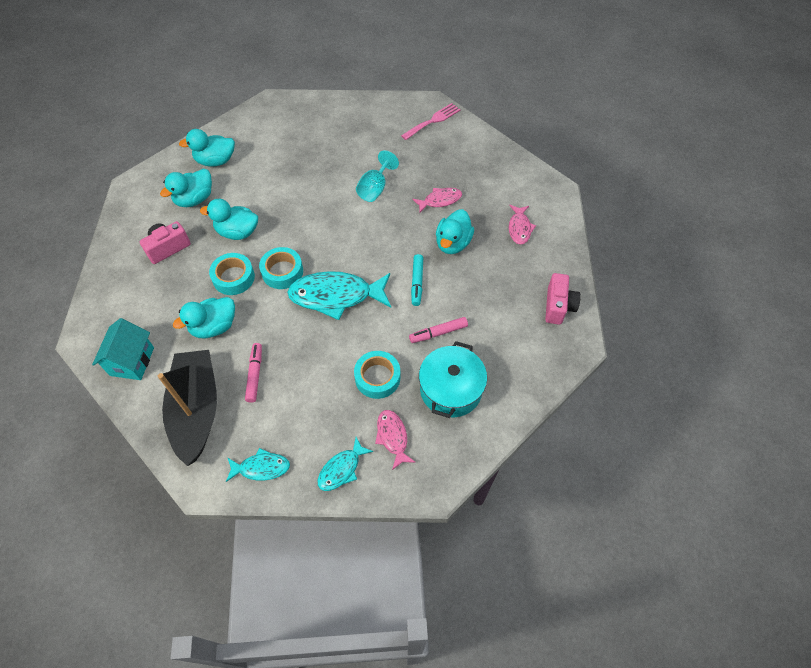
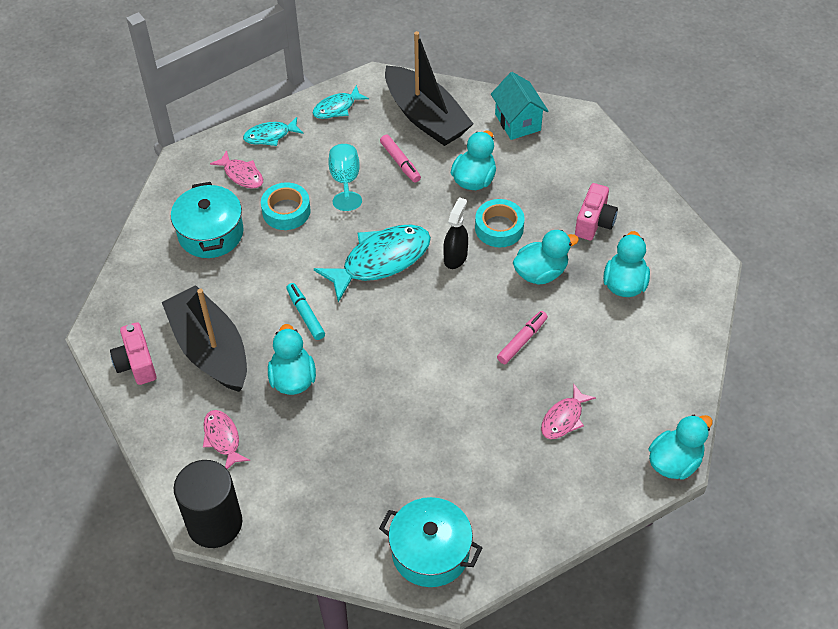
camera: 150 degrees right, 5 degrees down
turquoise duck [179,129,235,167] -> turquoise duck moved to [649,415,713,480]
turquoise tape [259,247,303,289] -> black spray bottle [443,197,468,269]
turquoise fish [318,437,374,491] -> turquoise fish turned 120 degrees counterclockwise [243,117,304,146]
turquoise goblet [356,150,399,202] -> turquoise goblet moved to [328,144,362,211]
pink fork [401,103,460,140] -> turquoise pot [379,497,482,587]
pink marker [409,317,468,343] -> pink marker moved to [497,311,548,364]
pink fish [412,188,462,213] -> pink fish moved to [541,384,596,439]
none -> black boat [162,285,247,392]
none -> black cylinder [174,460,242,548]

